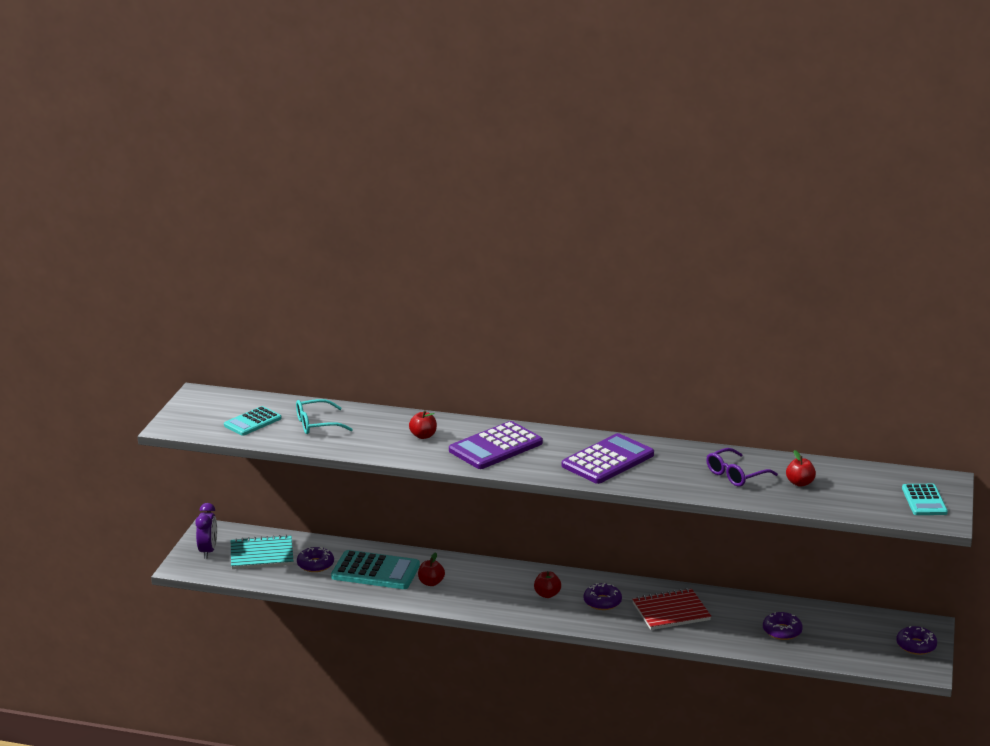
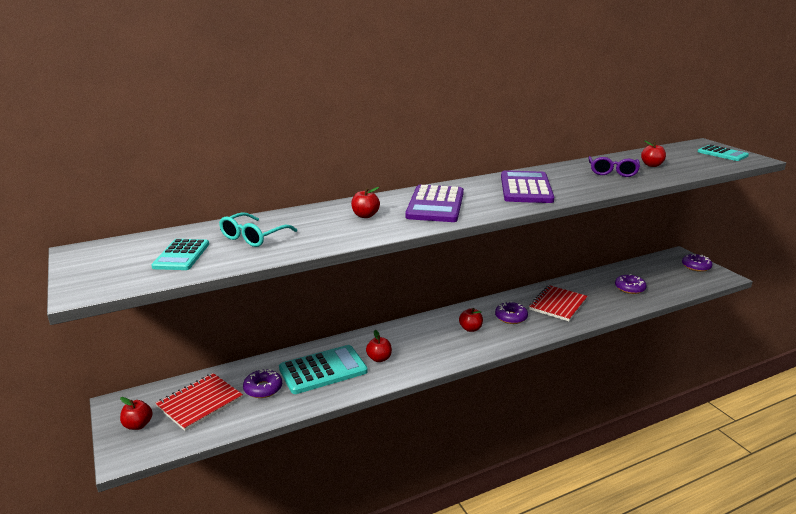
camera: 40 degrees left, 0 degrees up
purple clock [195,503,217,559] -> red apple [120,397,153,430]
turquoise notebook [231,535,293,569] -> red notebook [155,373,243,431]

